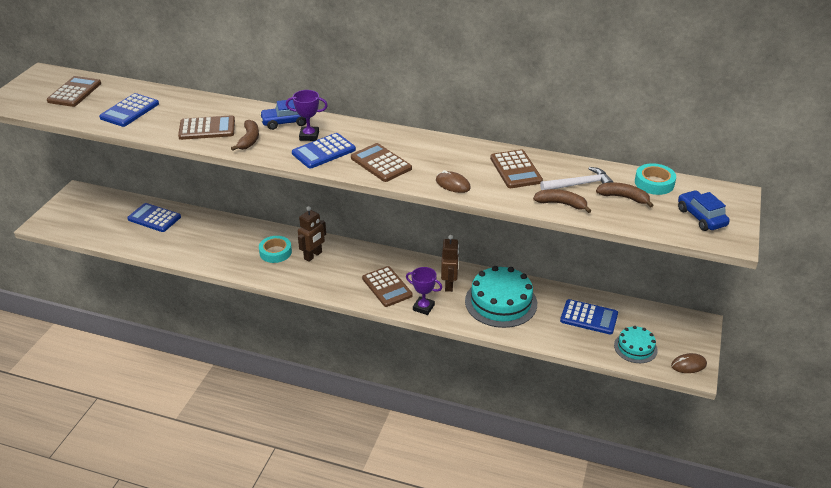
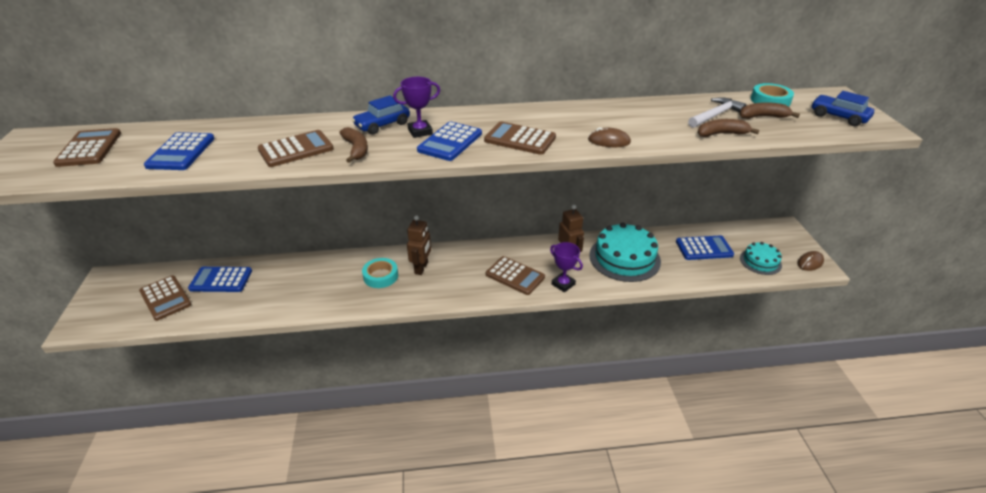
camera: 25 degrees left, 0 degrees up
purple trophy [406,267,442,315] -> purple trophy turned 45 degrees clockwise [550,242,583,292]
brown calculator [490,149,543,188] -> brown calculator moved to [139,275,192,321]

